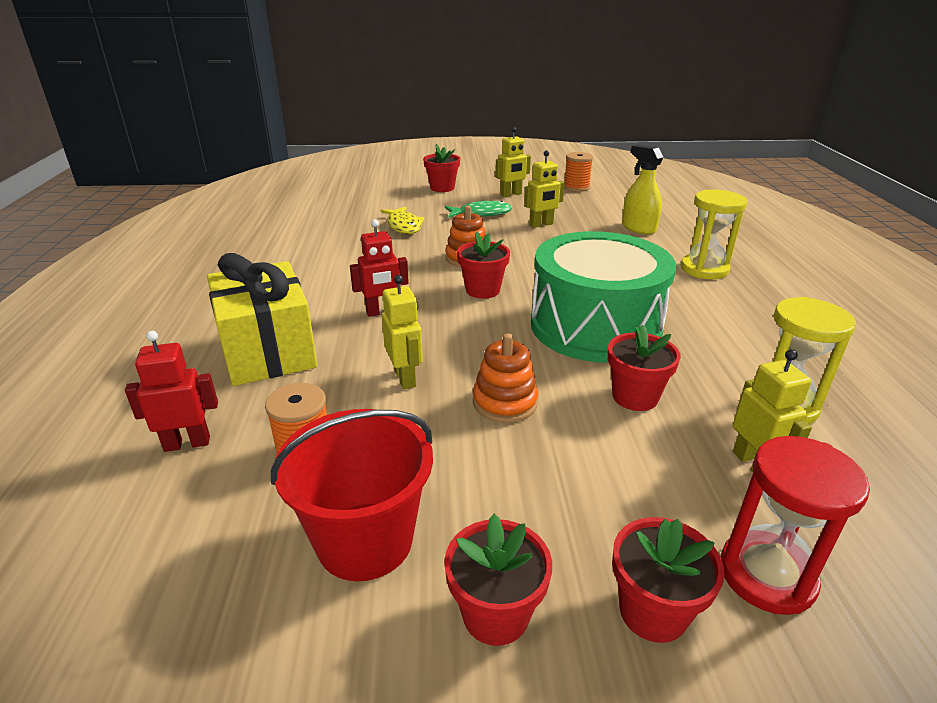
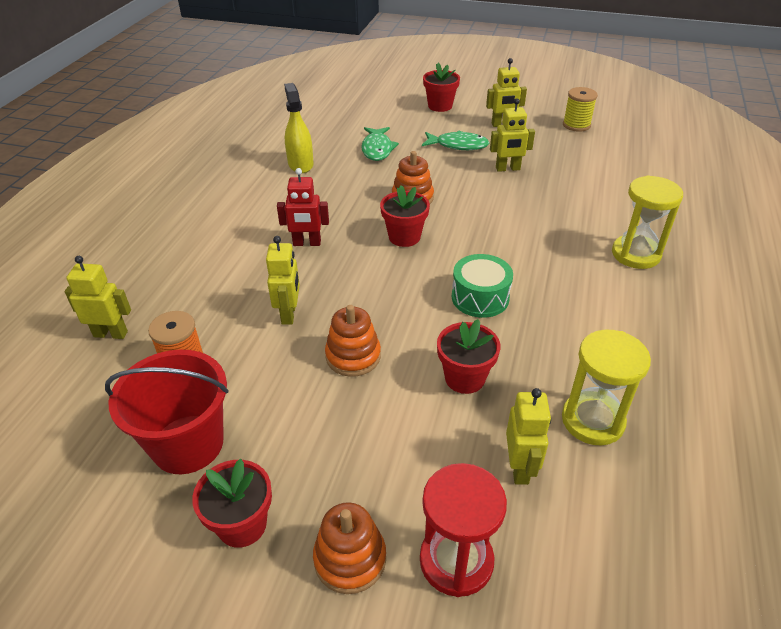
camera: 20 degrees right, 10 degrees up
red robot [125,331,218,452] -> yellow robot [64,256,131,339]
yellow gift [207,253,318,386] -> none
yellow fish [380,207,425,234] -> green fish [361,127,399,161]
green drum [531,231,676,363] -> green drum [452,254,513,318], size x0.48
orange spool [564,152,593,192] -> yellow spool [563,87,598,132]
red flower pot [612,517,725,643] -> orange stacking toy [313,502,386,594]
yellow spray bottle [622,145,664,235] -> yellow spray bottle moved to [284,83,314,173]

